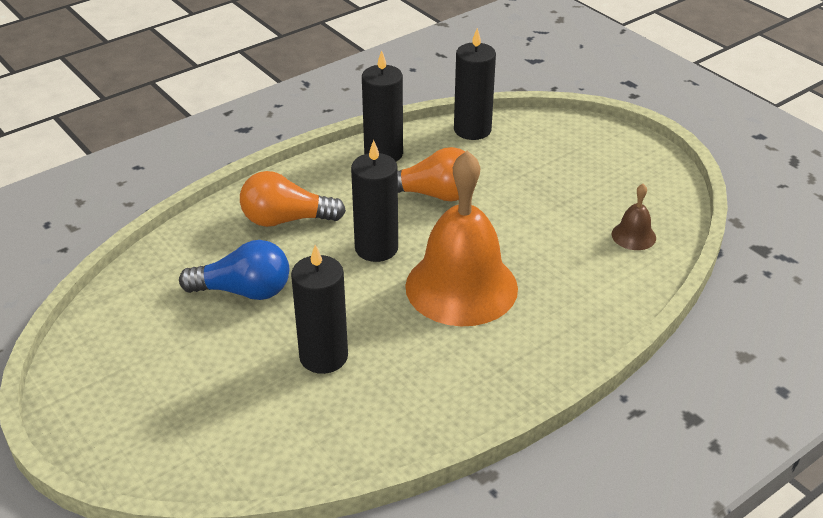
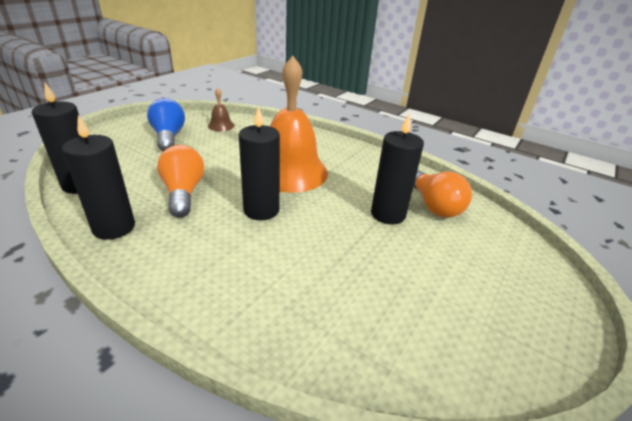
camera: 110 degrees left, 5 degrees down
blue light bulb [179,240,289,300] -> blue light bulb moved to [147,98,185,151]
orange light bulb [240,171,346,227] -> orange light bulb moved to [414,170,472,218]

